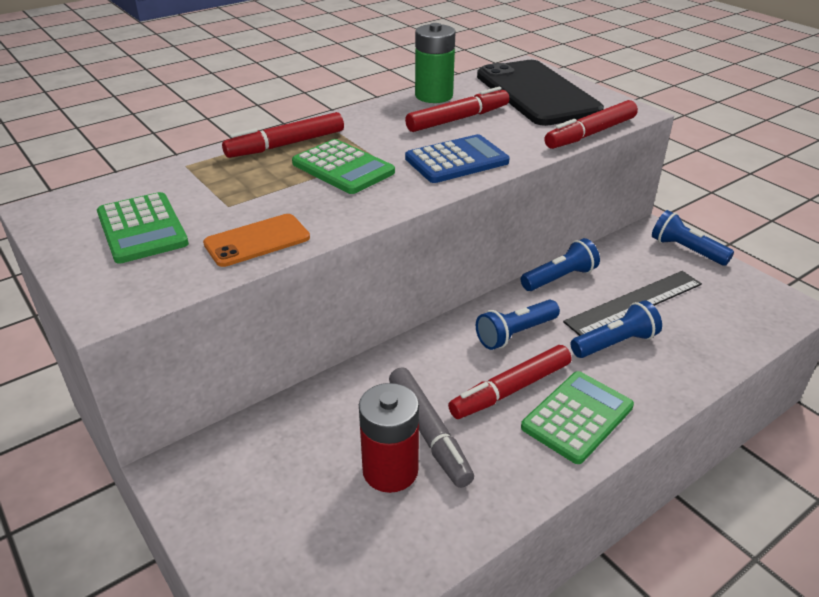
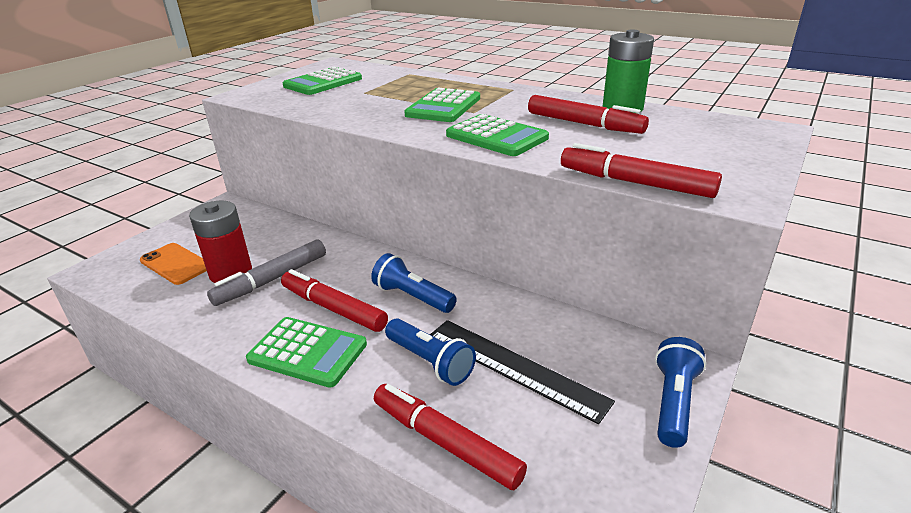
camera: 70 degrees right, 5 degrees down
orange phone [203,214,310,267] -> orange phone moved to [140,243,207,285]
red marker [222,112,344,158] -> red marker moved to [374,384,527,490]
blue calculator [405,134,510,183] -> green calculator [446,114,549,156]
black phone [477,60,604,126] -> none
blue flashlight [521,238,600,291] -> none

